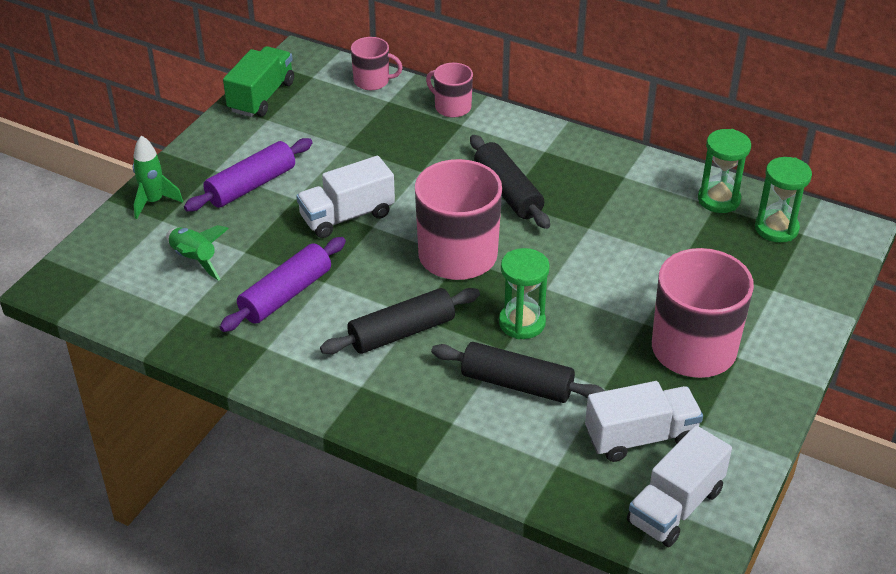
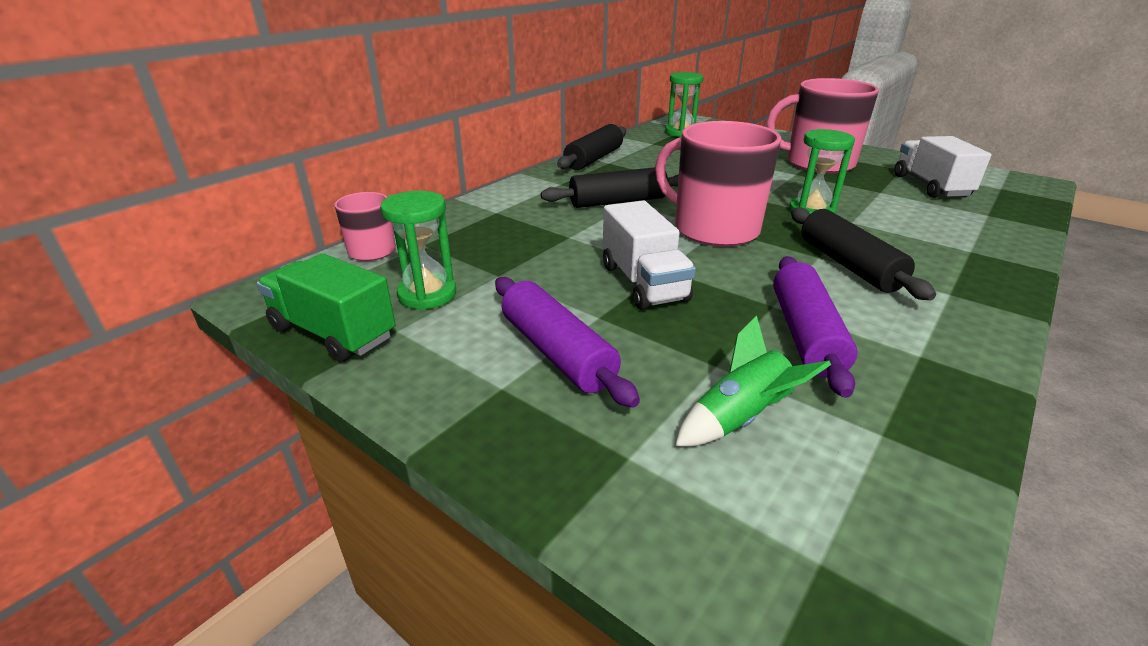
camera: 80 degrees left, 10 degrees down
green rocket [133,136,183,219] -> none
purple rolling pin [220,237,346,332] -> purple rolling pin turned 45 degrees clockwise [773,256,858,398]
pink mug [426,63,473,118] -> none
black rolling pin [431,342,605,403] -> black rolling pin moved to [557,124,626,170]
white truck [627,425,732,547] -> none
green hourglass [698,129,751,213] -> green hourglass moved to [380,191,456,310]

